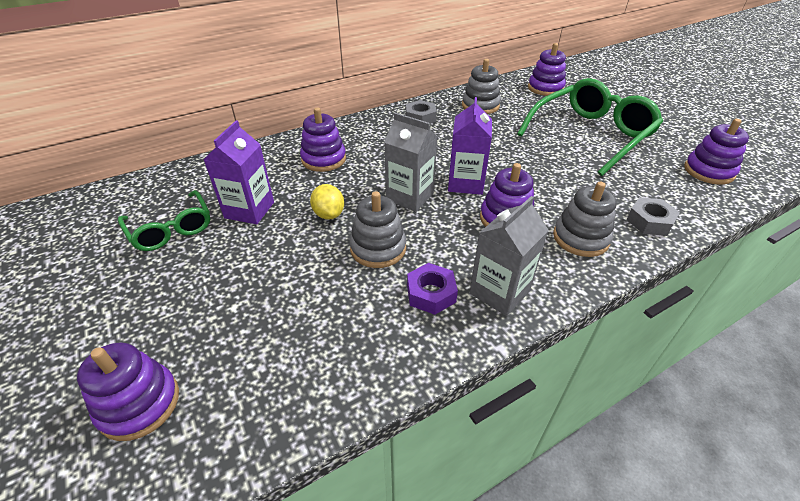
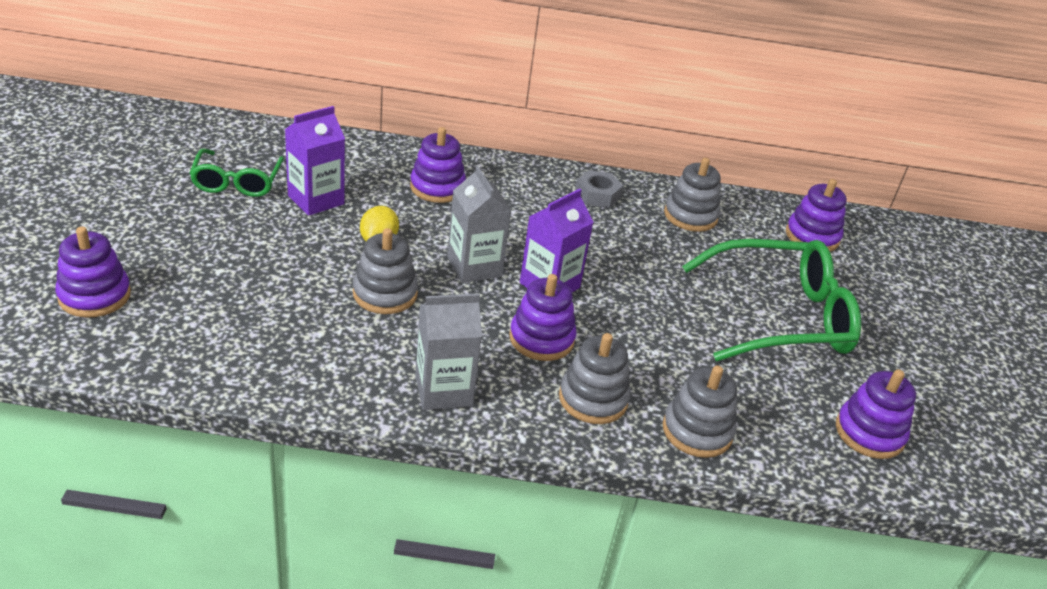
camera: 30 degrees right, 5 degrees down
purple nut [407,263,458,315] -> none
grey nut [627,197,680,236] -> grey stacking toy [663,366,737,458]

